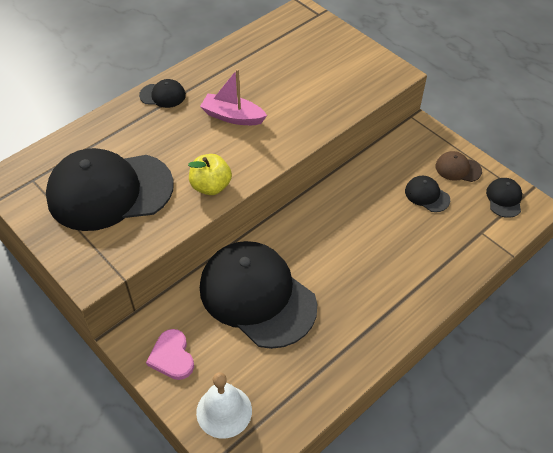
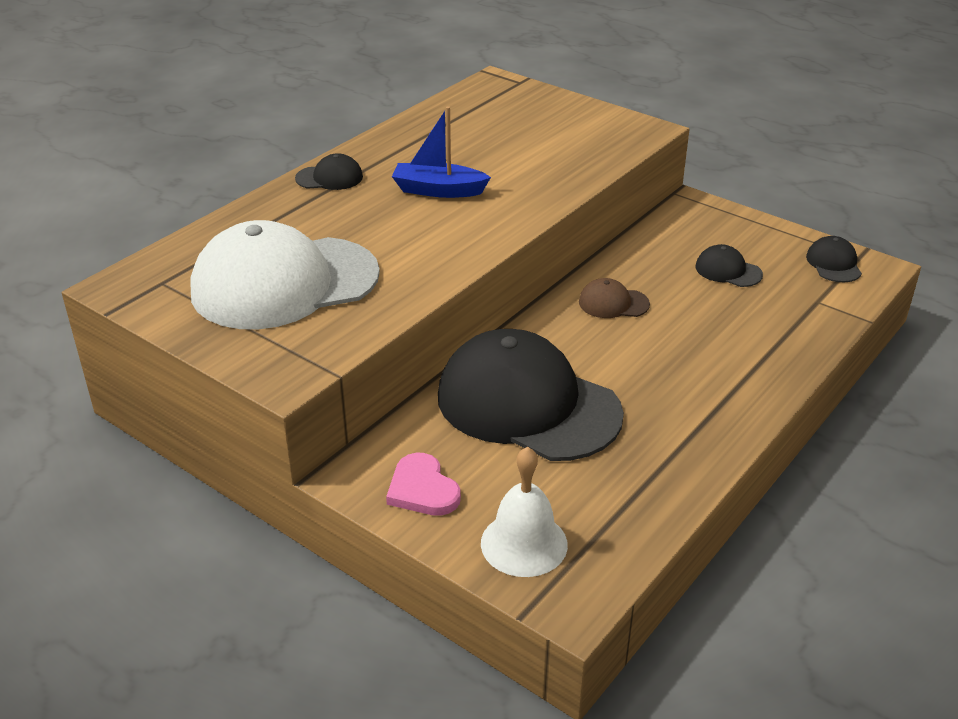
camera: 10 degrees left, 15 degrees down
black cap [46,148,174,231] -> white cap [190,220,380,329]
yellow apple [188,154,232,195] -> none
pink boat [200,69,267,125] -> blue boat [392,106,491,198]
brown cap [436,151,482,182] -> brown cap moved to [579,278,650,318]

